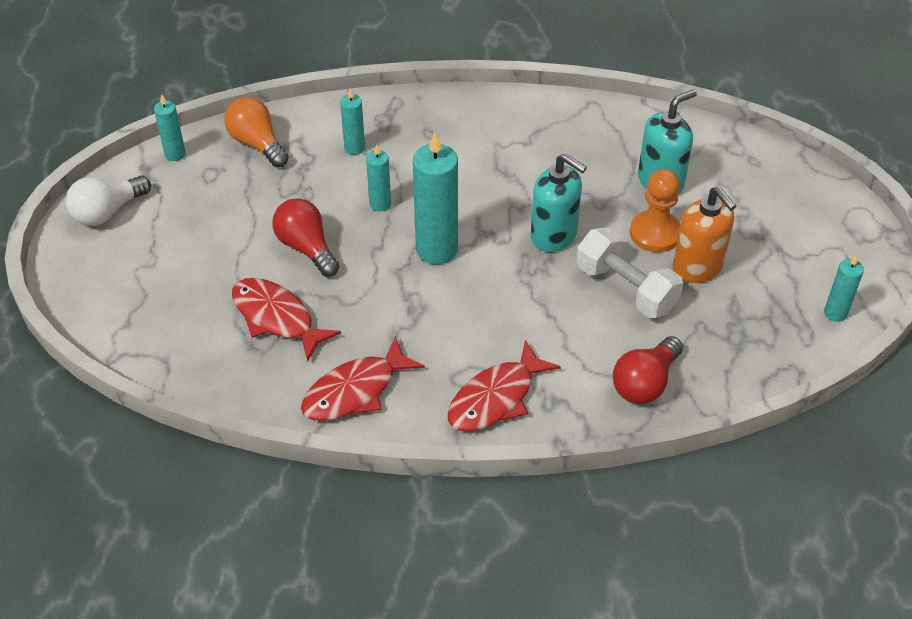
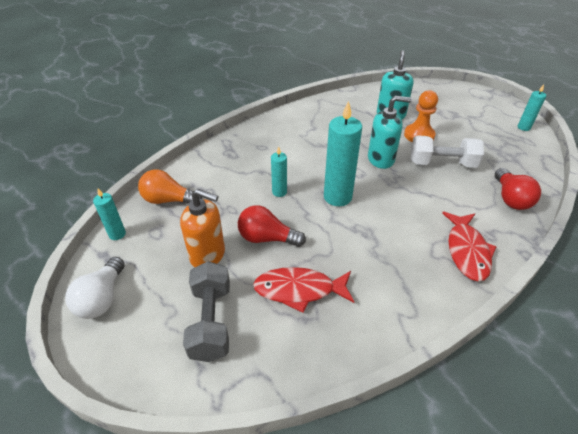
camera: 40 degrees left, 5 degrees down
red fish [301,336,425,421] -> none
turquoise candle [340,89,365,155] -> none
orange soap dispenser [673,187,736,283] -> orange soap dispenser moved to [180,189,225,267]
none -> grey dumbbell [183,261,230,362]

